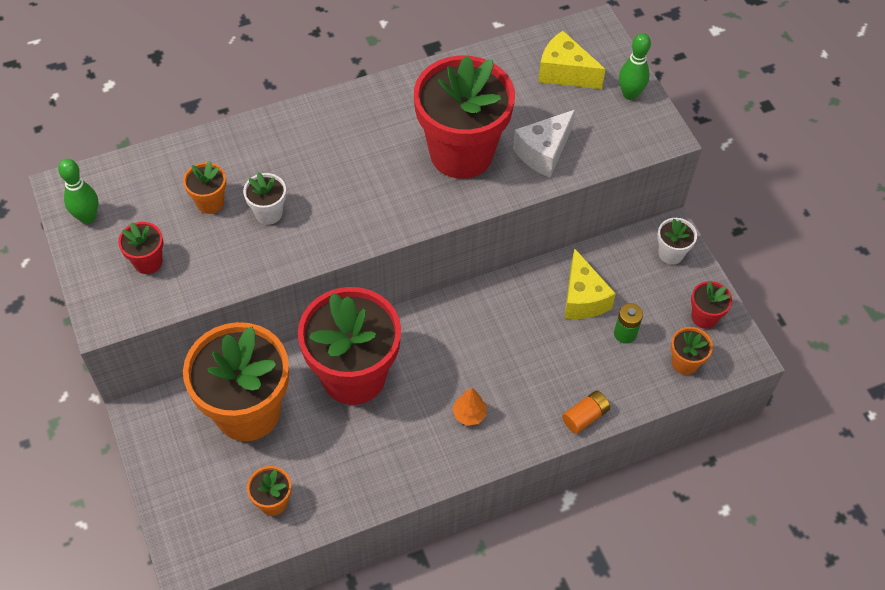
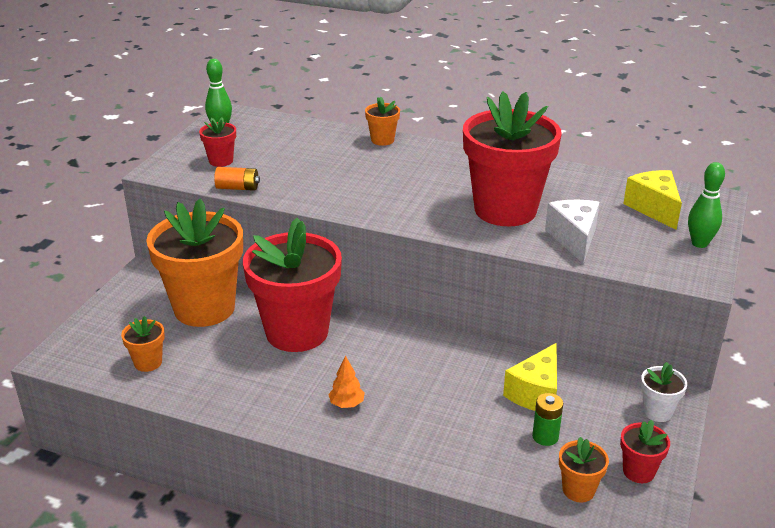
camera: 45 degrees right, 25 degrees down
orange flower pot [183,161,226,214] -> orange flower pot moved to [365,96,400,146]
white flower pot [243,172,286,225] -> none
white cheese [513,110,575,178] -> white cheese turned 90 degrees clockwise [545,200,600,264]
orange battery [562,391,610,434] -> orange battery moved to [214,167,260,191]

